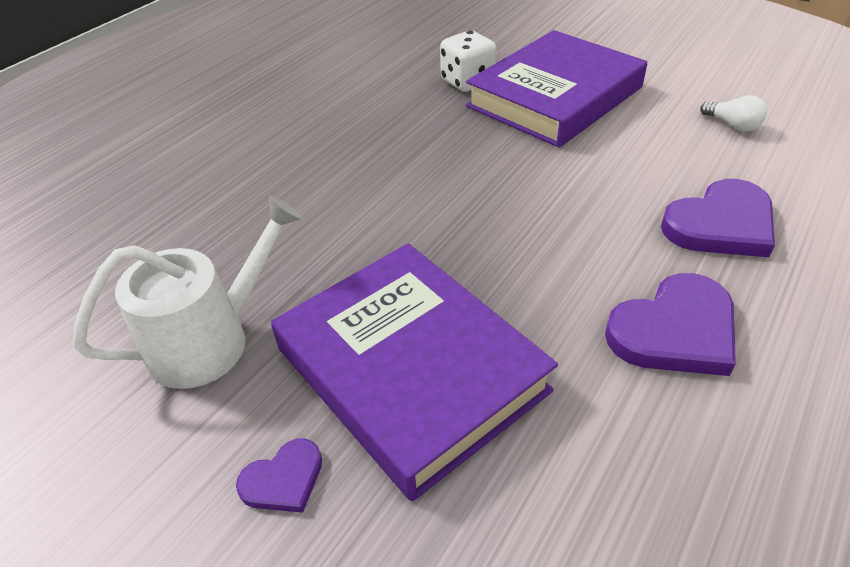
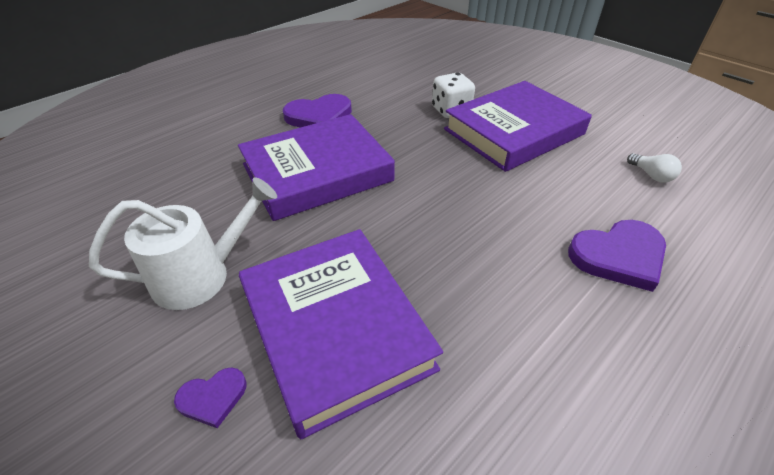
camera: 10 degrees right, 0 degrees up
purple heart [605,273,736,376] -> purple heart moved to [283,94,352,128]
none -> purple book [238,114,395,221]

